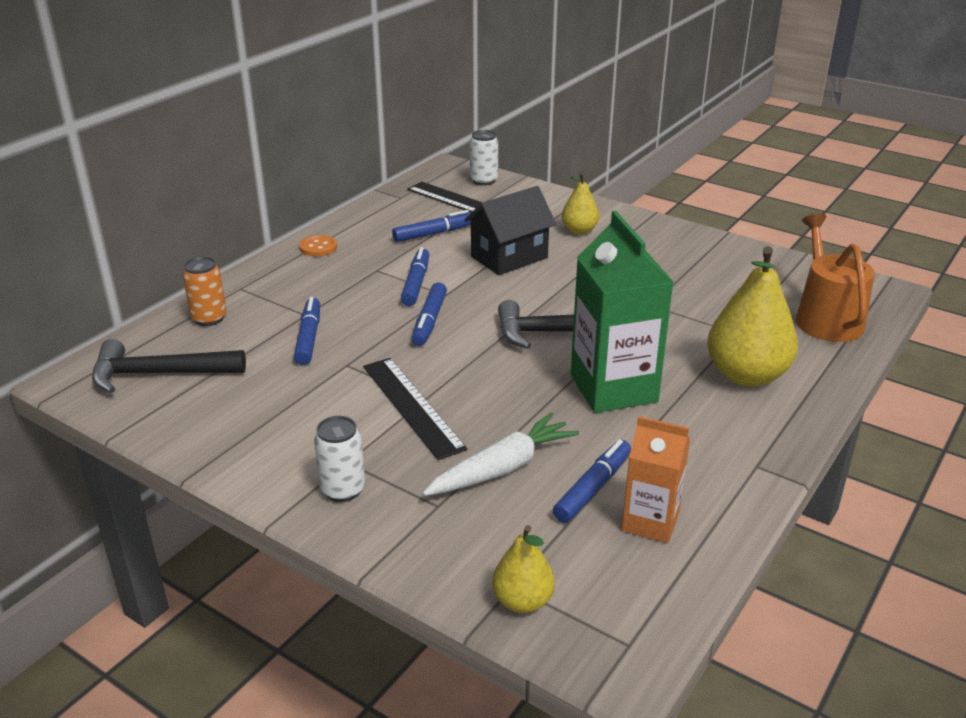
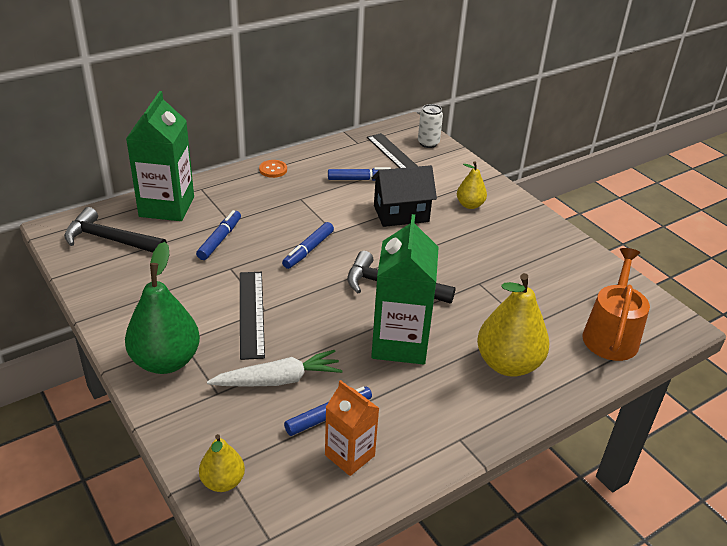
camera: 20 degrees right, 5 degrees up
orange can [182,256,227,326] -> green carton [126,91,194,221]
white can [314,416,365,502] -> green pear [125,242,200,374]
blue marker [401,247,429,306] -> none

